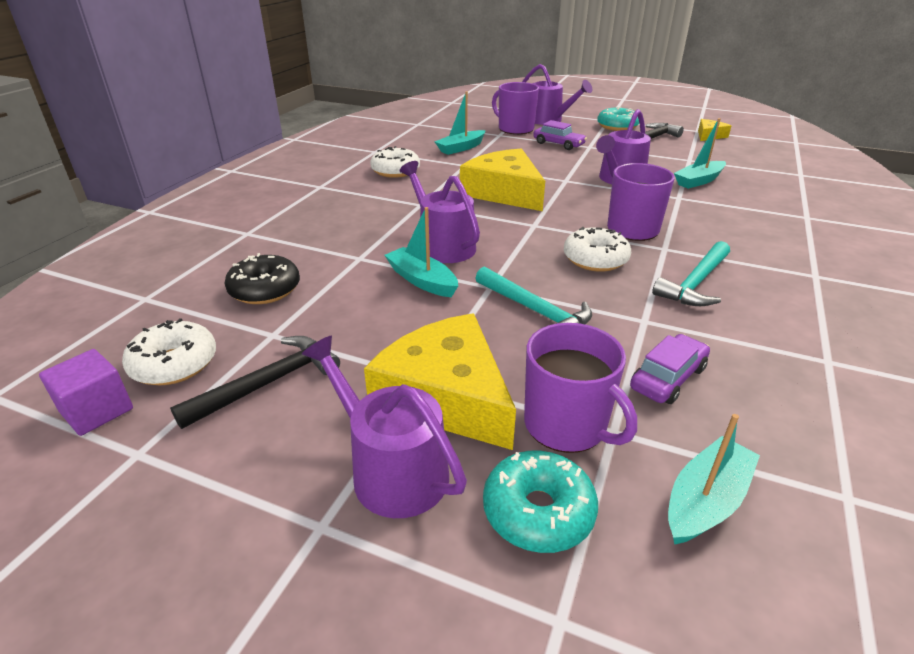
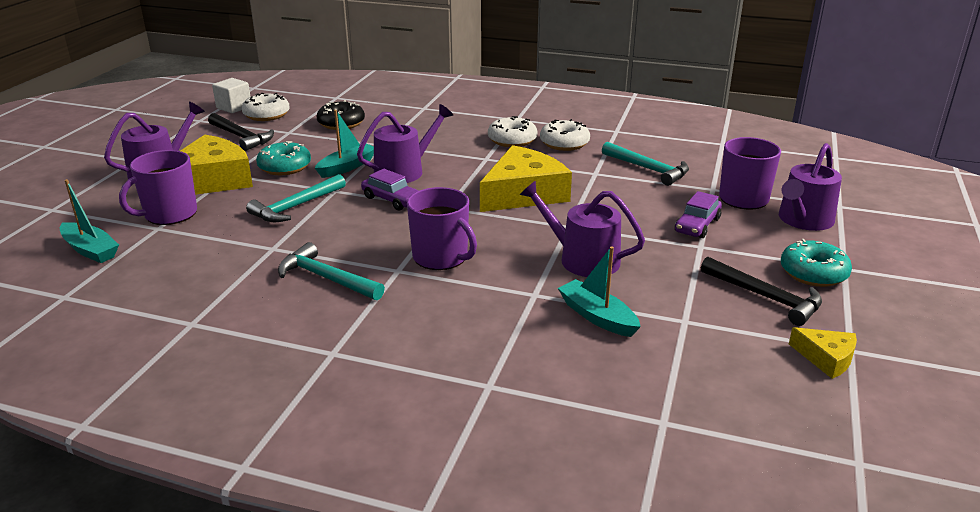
camera: 85 degrees right, 5 degrees down
purple cube [39,349,133,436] -> white cube [212,78,251,113]
turquoise boat [435,92,486,155] -> turquoise hammer [602,142,689,186]
turquoise donut [483,451,598,553] -> turquoise donut moved to [256,141,311,175]
white donut [564,227,631,272] -> white donut moved to [488,116,537,147]
purple car [630,334,710,404] -> purple car moved to [361,169,419,211]

